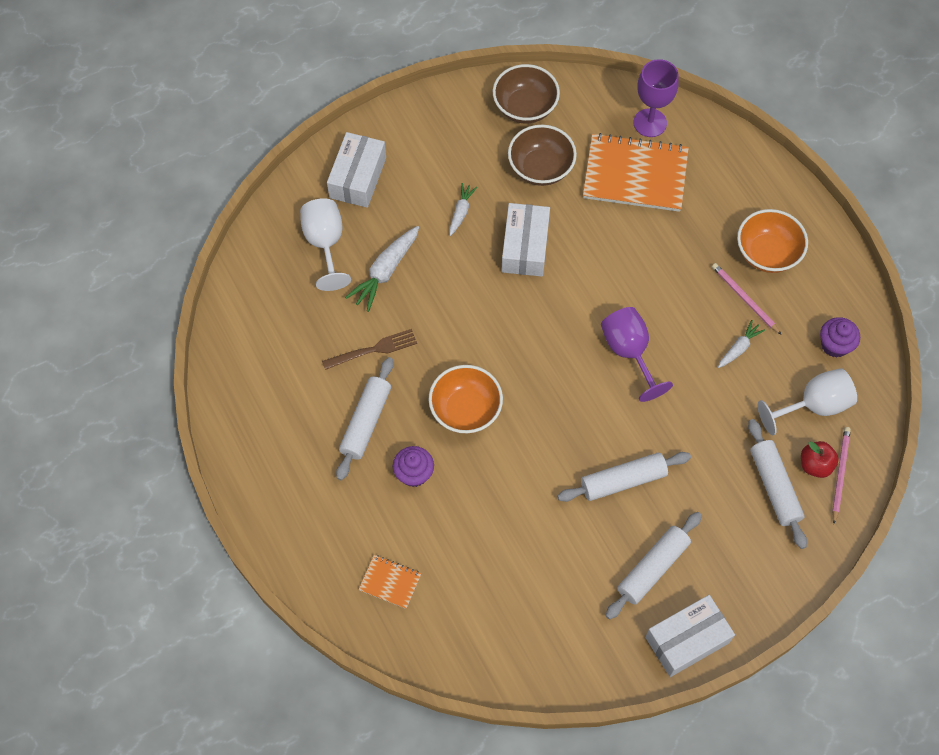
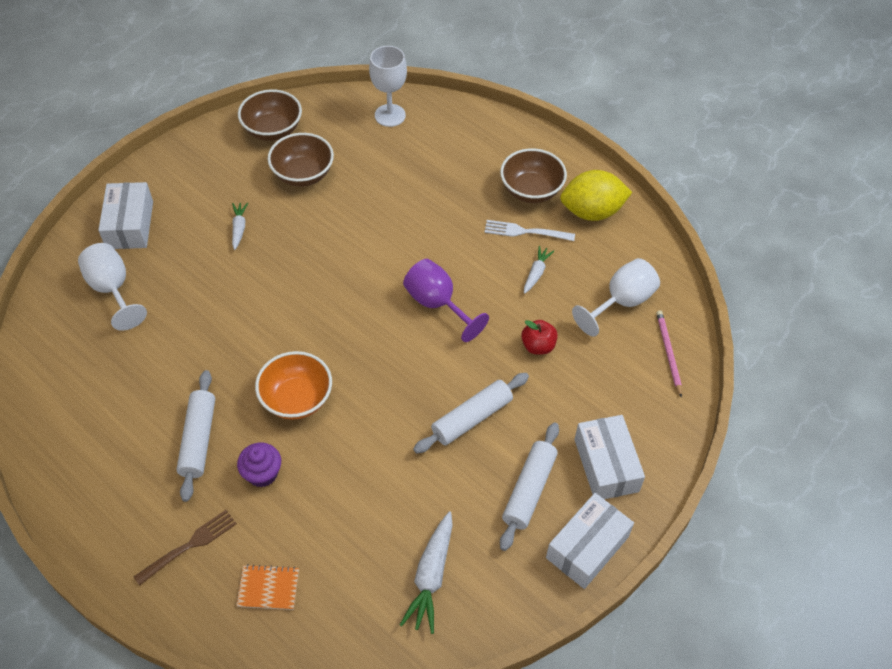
camera: 20 degrees left, 10 degrees down
brown fork [322,329,417,370] -> brown fork moved to [134,510,237,586]
white carrot [345,226,419,312] -> white carrot moved to [400,511,453,634]
white box [502,203,550,277] -> white box moved to [574,415,645,499]
orange notebook [583,133,689,212] -> none
purple goblet [633,59,679,137] -> white goblet [369,46,407,127]
pink pencil [712,263,781,334] -> white fork [485,220,575,241]
orange bowl [737,209,808,273] -> brown bowl [500,148,567,203]
white rolling pin [748,419,807,549] -> none
red apple [801,441,839,478] -> red apple moved to [521,320,558,355]
purple cupcake [820,317,860,358] -> none
none -> yellow lemon [560,170,632,221]

